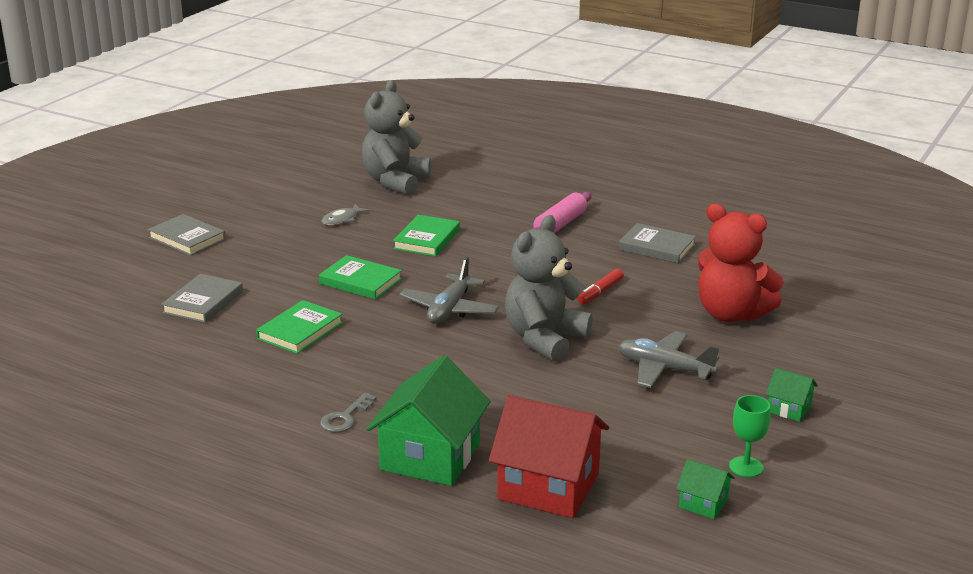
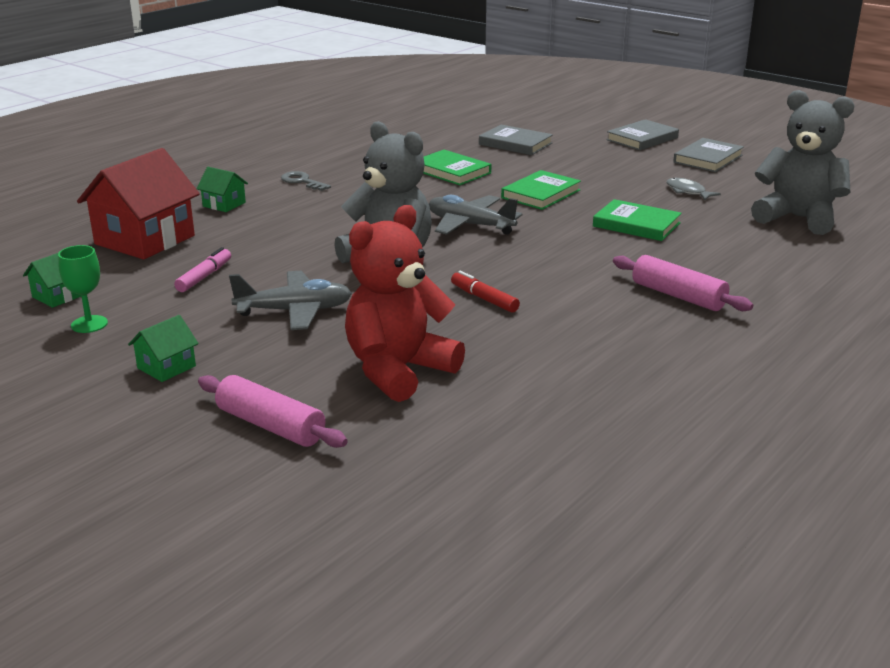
camera: 100 degrees right, 0 degrees up
green house [367,355,491,486] -> green house [196,167,248,212], size x0.47
grey plane [618,331,719,388] -> grey plane turned 45 degrees clockwise [229,271,352,330]
grey book [619,223,696,264] -> grey book moved to [673,138,744,172]
none -> pink marker [174,247,231,292]
none -> pink rolling pin [198,375,348,448]

